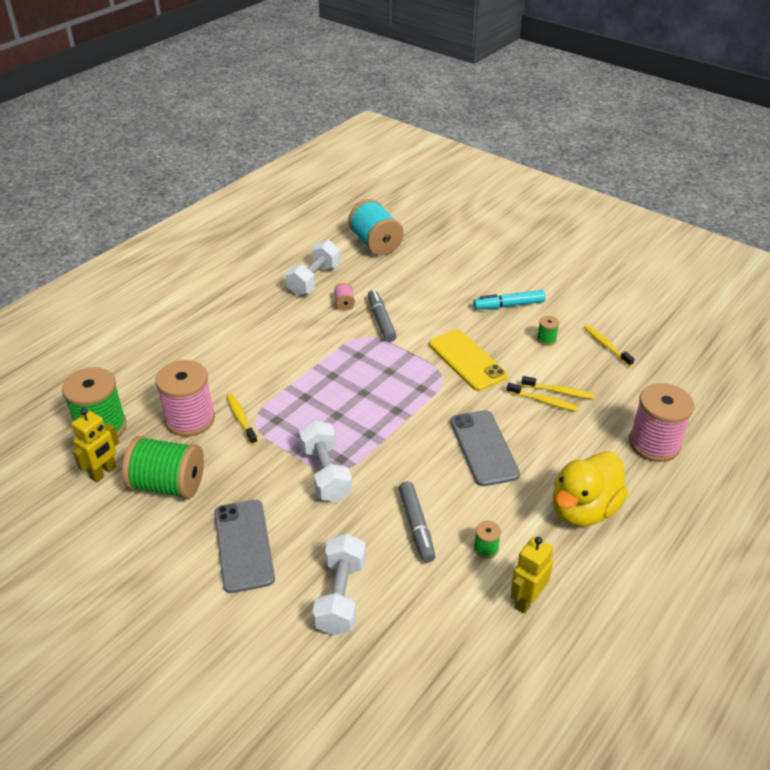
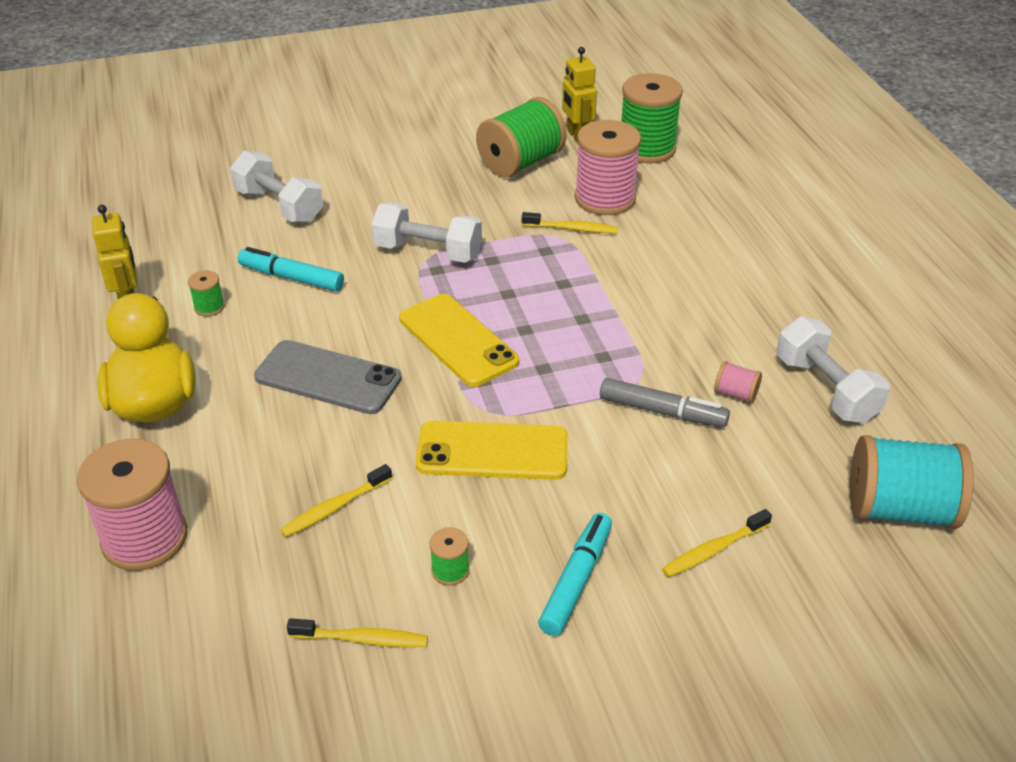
camera: 125 degrees right, 0 degrees up
grey phone [214,500,275,593] -> none
grey marker [399,482,435,563] -> turquoise marker [238,247,344,291]
yellow toothbrush [506,382,579,412] -> yellow toothbrush moved to [662,509,772,577]
none -> yellow phone [399,294,519,387]

